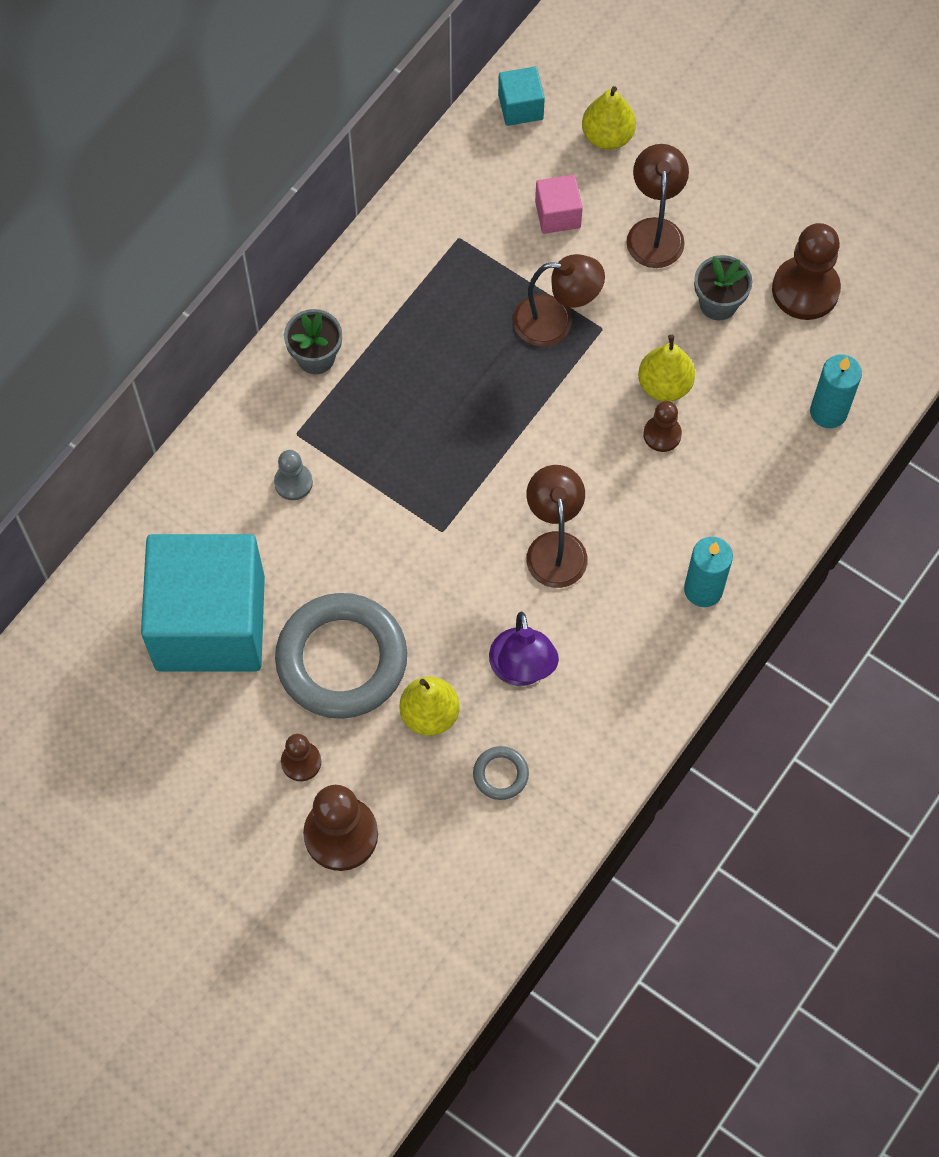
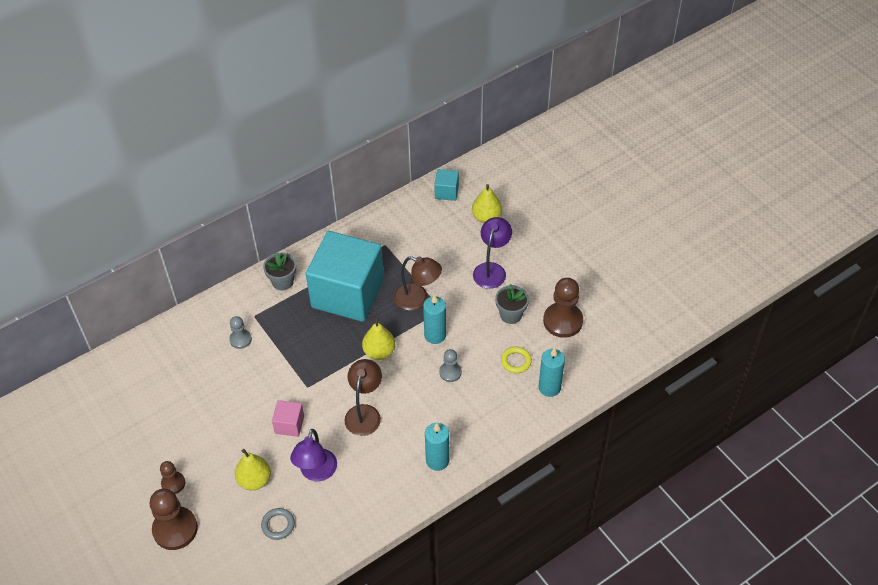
camera: 20 degrees right, 15 degrees down
turquoise cube [141,534,265,671] -> turquoise cube moved to [306,231,384,322]
grey ring [275,593,407,719] -> none
pink cube [535,175,583,234] -> pink cube moved to [272,400,304,437]
brown lamp [627,144,689,268] -> purple lamp [473,217,512,289]
yellow pear [638,335,695,401] -> yellow pear moved to [362,317,395,360]
brown pawn [643,401,682,452] -> grey pawn [439,349,462,382]
none -> turquoise candle [423,295,446,344]
none -> yellow ring [501,347,532,373]

